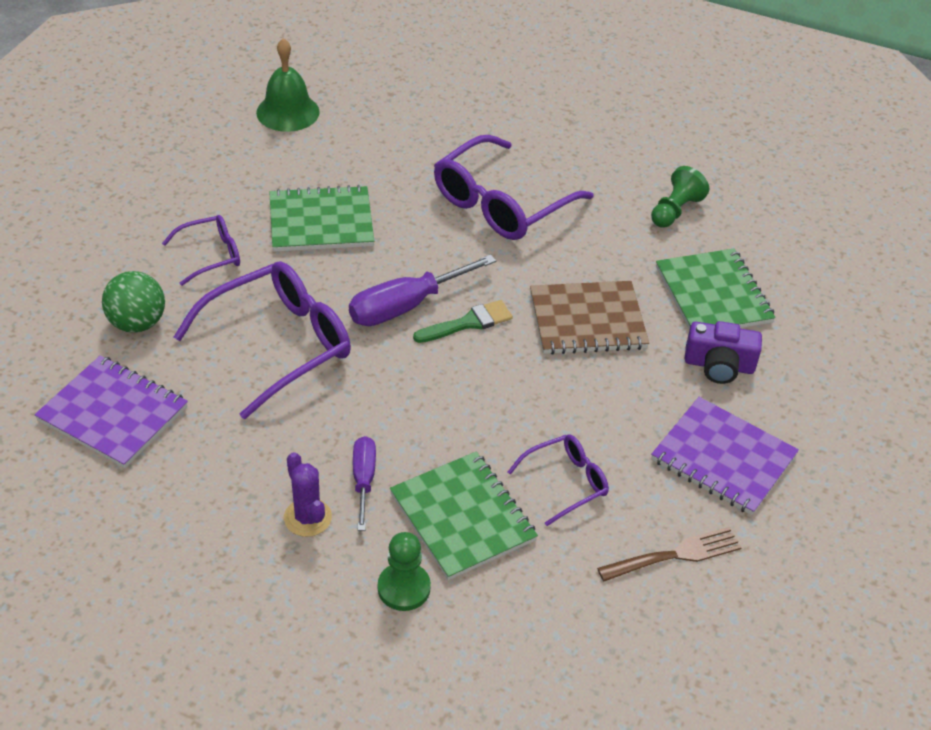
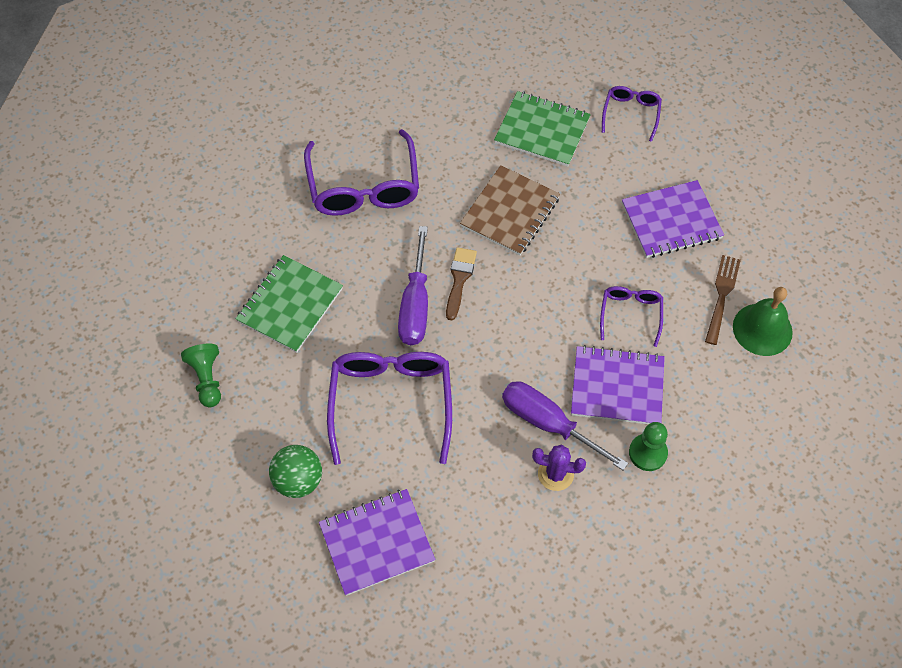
camera: 50 degrees left, 15 degrees up
purple glasses [162,215,240,286] -> purple glasses moved to [602,86,662,142]
green bell [256,38,320,132] -> green bell moved to [733,287,793,356]
purple screwdriver [353,436,376,531] -> purple screwdriver [502,381,628,470], size x1.65
green notebook [390,451,538,580] -> purple notebook [571,345,665,424]
green brush [413,300,513,343] -> brown brush [446,247,477,320]
green pawn [651,166,709,228] -> green pawn moved to [181,344,221,407]
purple camera [685,321,762,384] -> none

